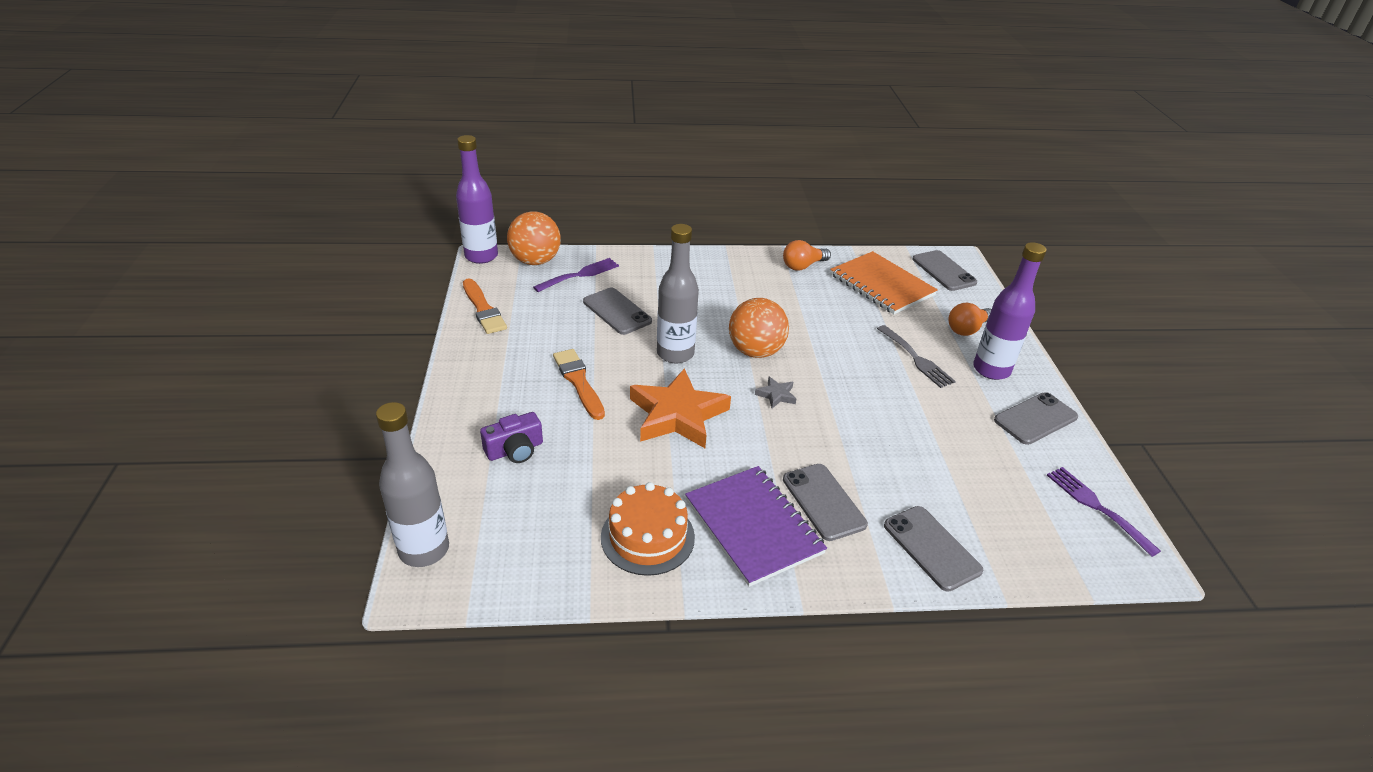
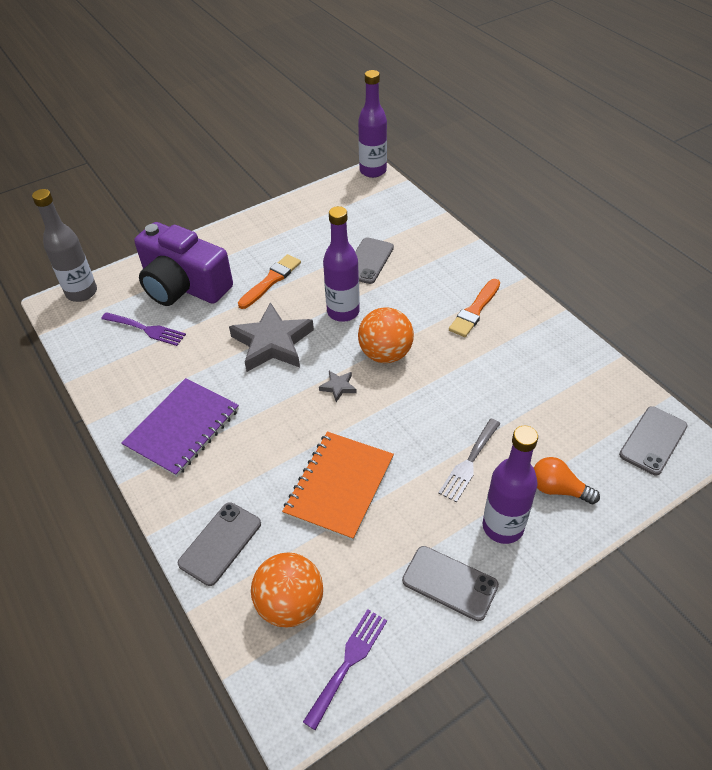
camera: 65 degrees right, 10 degrees up
orange brush [463,278,507,334] -> orange brush moved to [449,279,500,337]
purple camera [480,412,543,463] -> purple camera [134,222,233,306], size x2.24
orange ball [507,211,560,265] -> orange ball moved to [251,552,323,627]
purple fork [533,258,619,292] -> purple fork moved to [101,312,186,346]
orange cake [601,482,695,576] -> none
orange star [630,368,731,448] -> grey star [229,302,314,372]
grey bottle [657,224,699,363] -> purple bottle [323,206,360,322]
orange light bulb [783,240,831,271] -> none
grey phone [783,464,868,541] -> none
orange notebook [830,251,938,314] -> orange notebook moved to [282,432,394,541]

